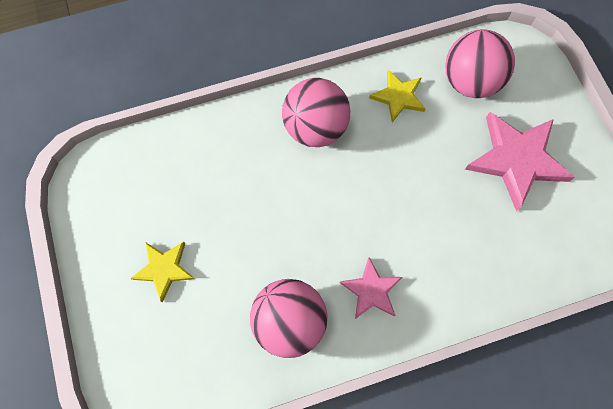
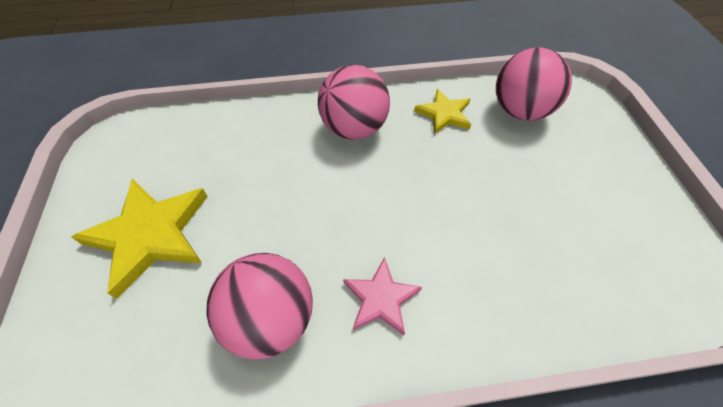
camera: 10 degrees right, 15 degrees down
yellow star [130,242,195,302] -> yellow star [72,179,208,299], size x1.76
pink star [465,112,575,211] -> none

